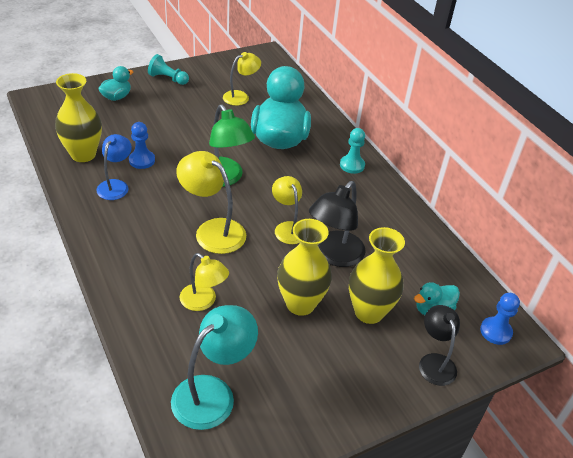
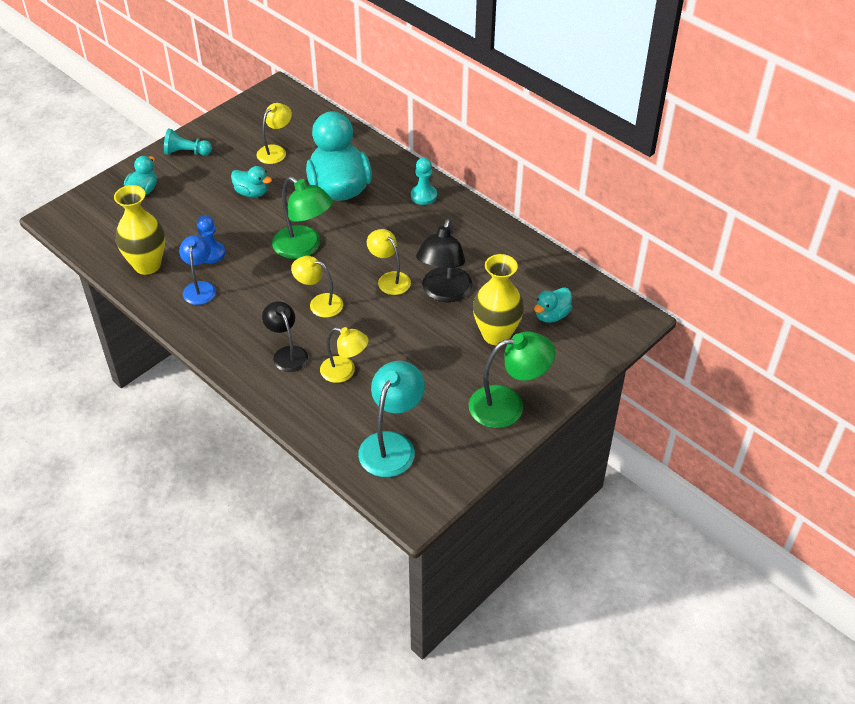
camera: 15 degrees left, 5 degrees up
yellow lamp [176,151,246,254] -> yellow lamp [291,256,343,318], size x0.66
yellow vase [277,219,332,316] -> none
black lamp [419,305,460,386] -> black lamp moved to [262,301,308,372]
blue pawn [480,293,520,345] -> none
none -> turquoise duck [231,166,272,197]
none -> green lamp [469,331,555,428]

